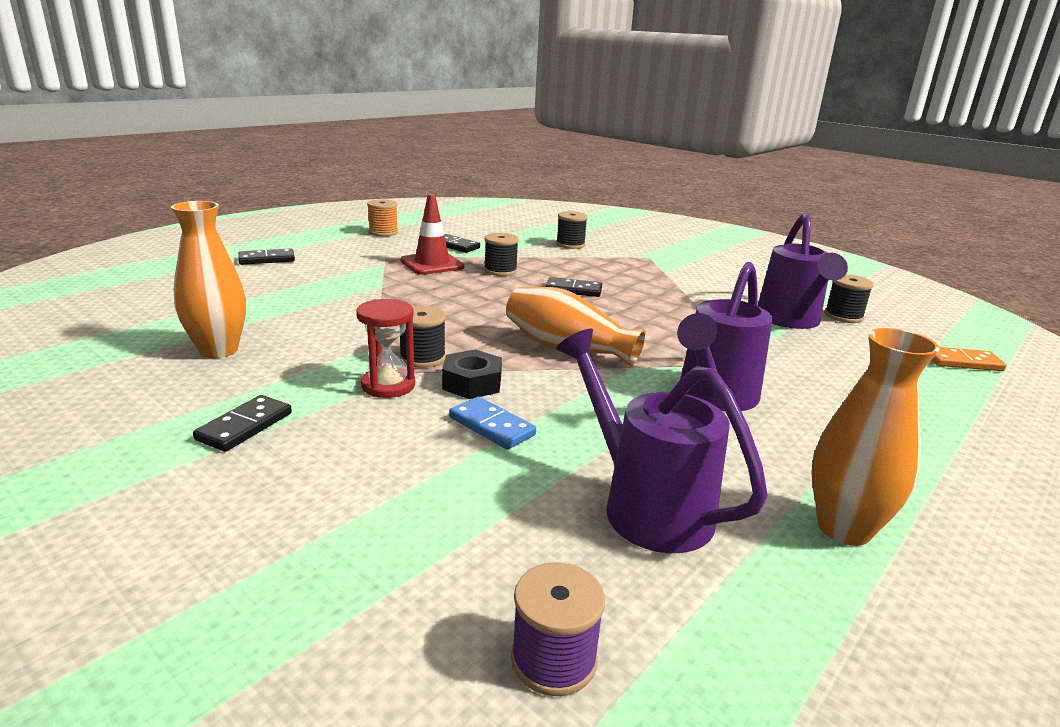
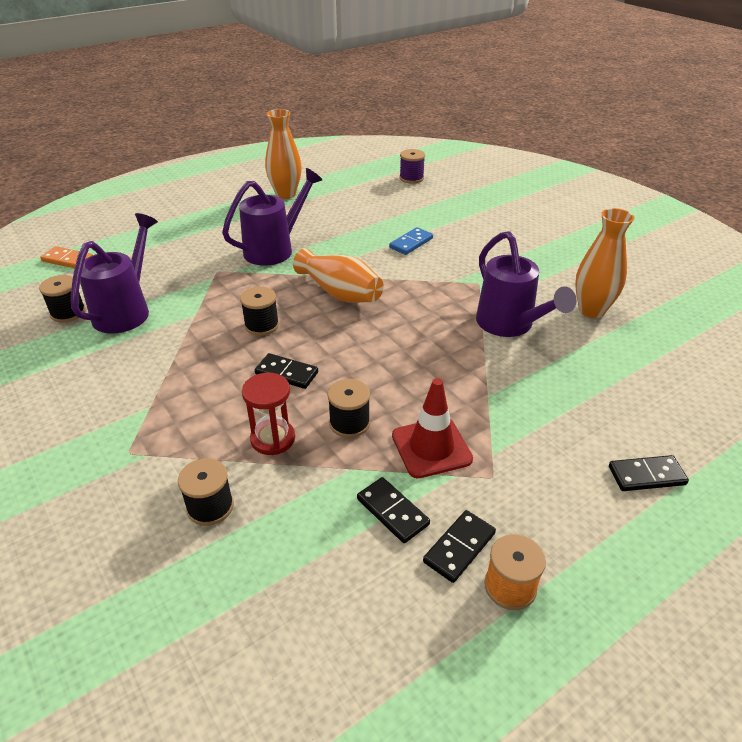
camera: 165 degrees left, 15 degrees up
black domino [193,395,292,452] -> black domino moved to [423,510,496,583]
red hourglass [356,299,415,398] -> red hourglass moved to [242,373,295,455]
black spool [399,306,446,368] -> black spool moved to [240,287,279,336]
black nut [442,349,502,399] -> none
blue domino [449,397,536,450] -> blue domino turned 75 degrees clockwise [389,227,433,255]
purple watering can [556,329,768,553] -> purple watering can moved to [476,231,577,337]

